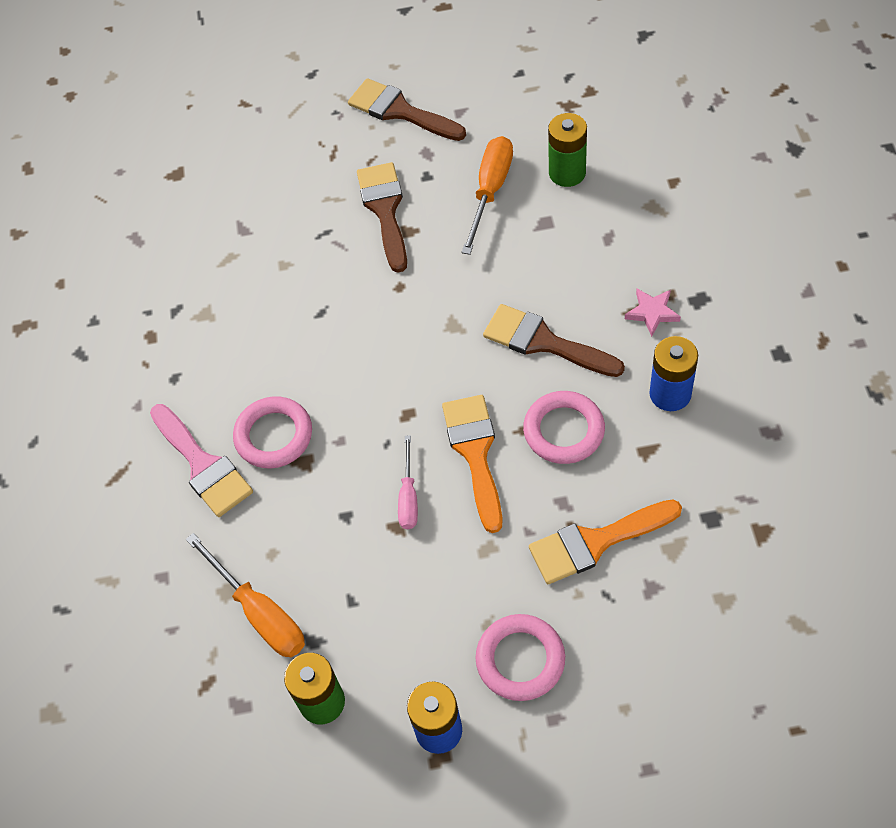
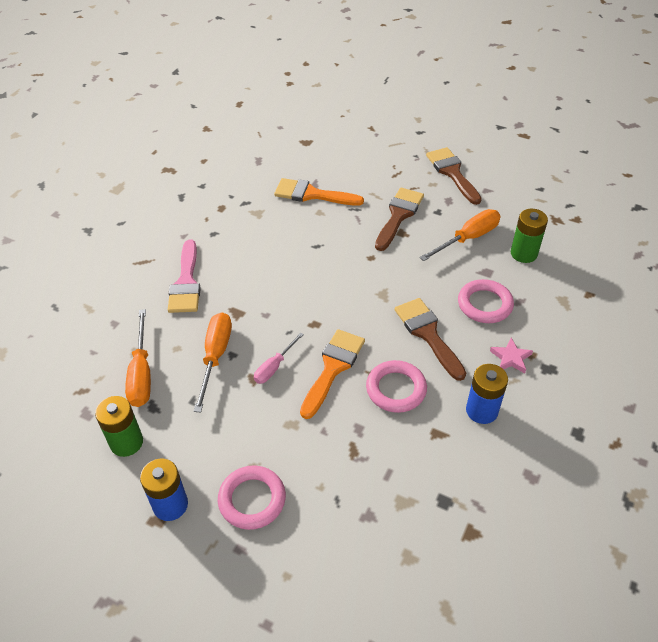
camera: 30 degrees right, 10 degrees down
pink ring [233,396,312,468] -> pink ring moved to [458,279,514,323]
orange brush [529,499,682,584] -> orange brush moved to [274,178,364,206]
none -> orange screwdriver [194,312,232,413]

